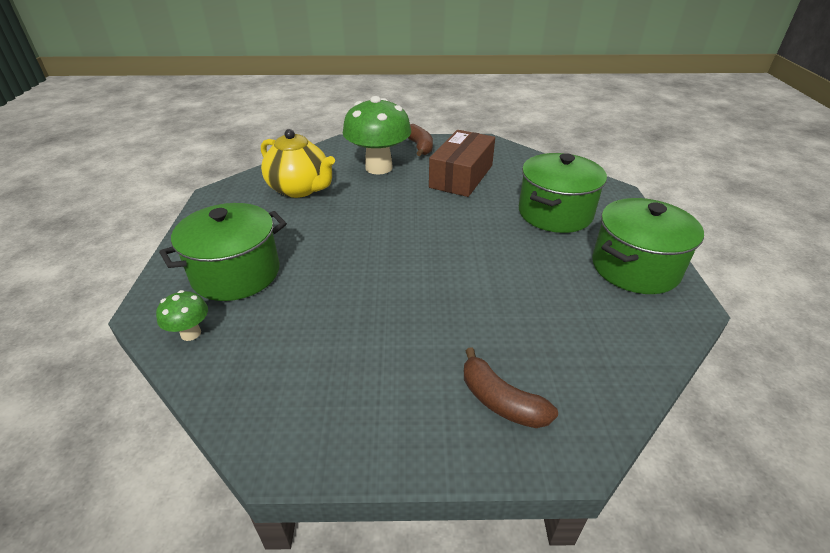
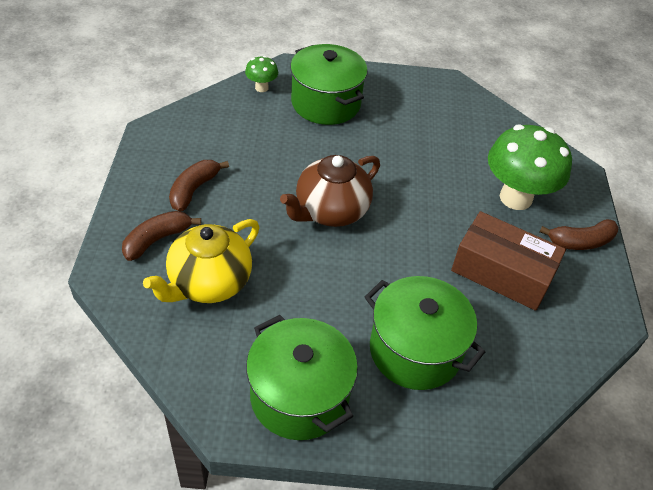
camera: 90 degrees right, 10 degrees up
yellow teapot [261,129,335,198] -> yellow teapot moved to [143,219,259,303]
none -> brown banana [169,160,229,212]
none -> brown teapot [280,155,380,227]

